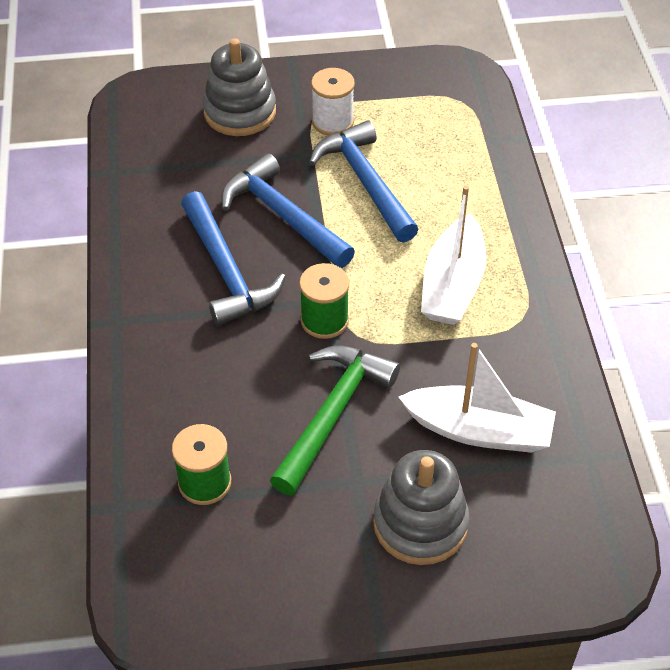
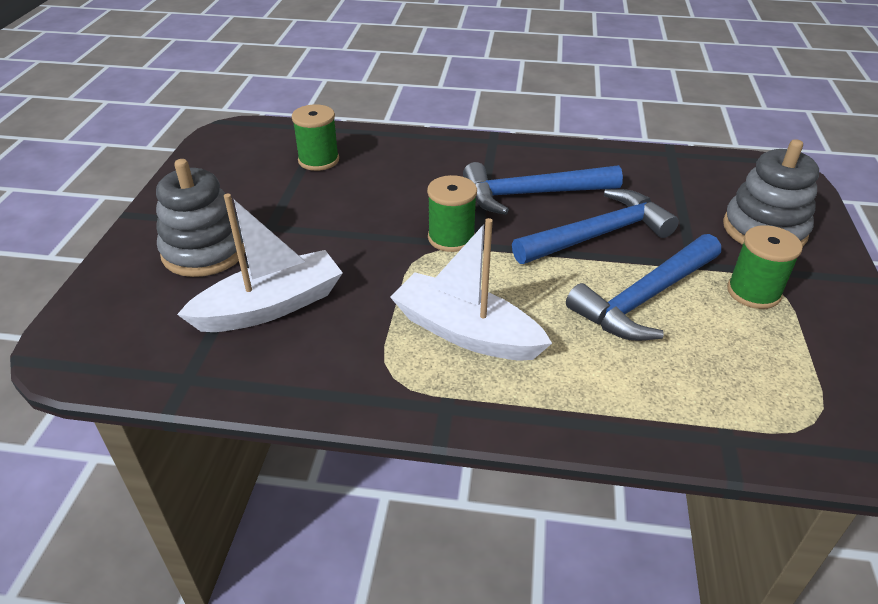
camera: 105 degrees right, 10 degrees down
green hammer [270,345,400,495] -> none
blue hammer [309,120,419,243] -> blue hammer turned 150 degrees clockwise [566,234,721,341]
white spool [311,68,355,136] -> green spool [727,225,803,309]
white boat [399,343,556,453] -> white boat turned 150 degrees counterclockwise [177,194,343,332]

